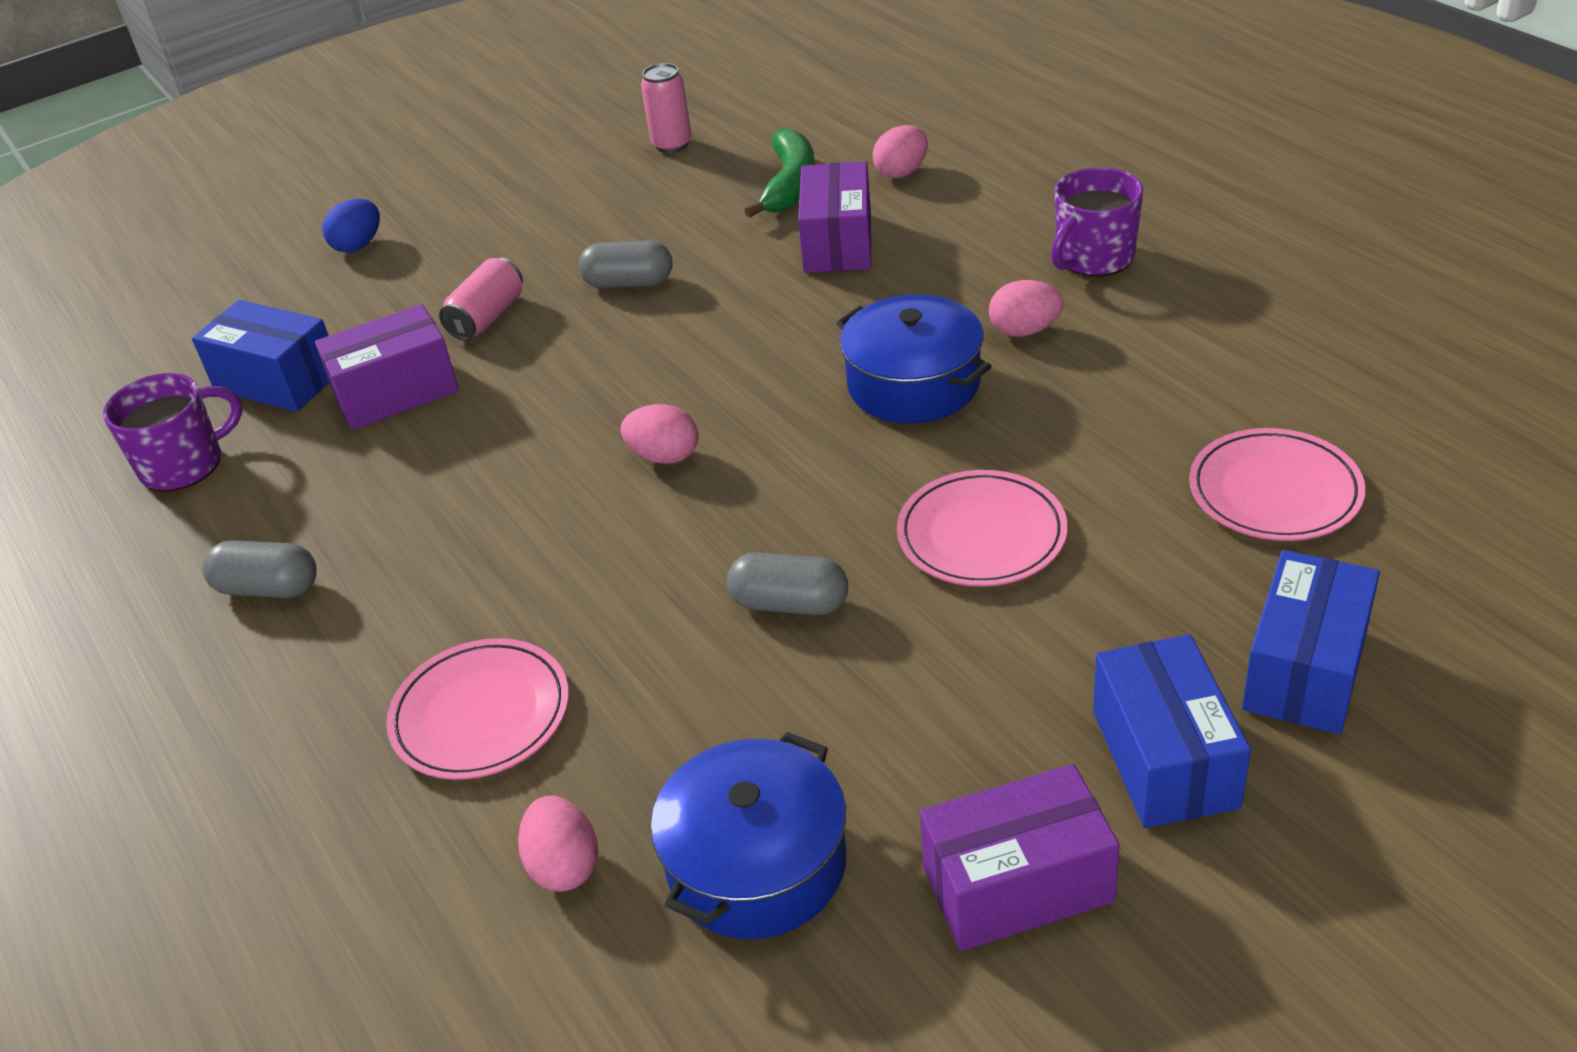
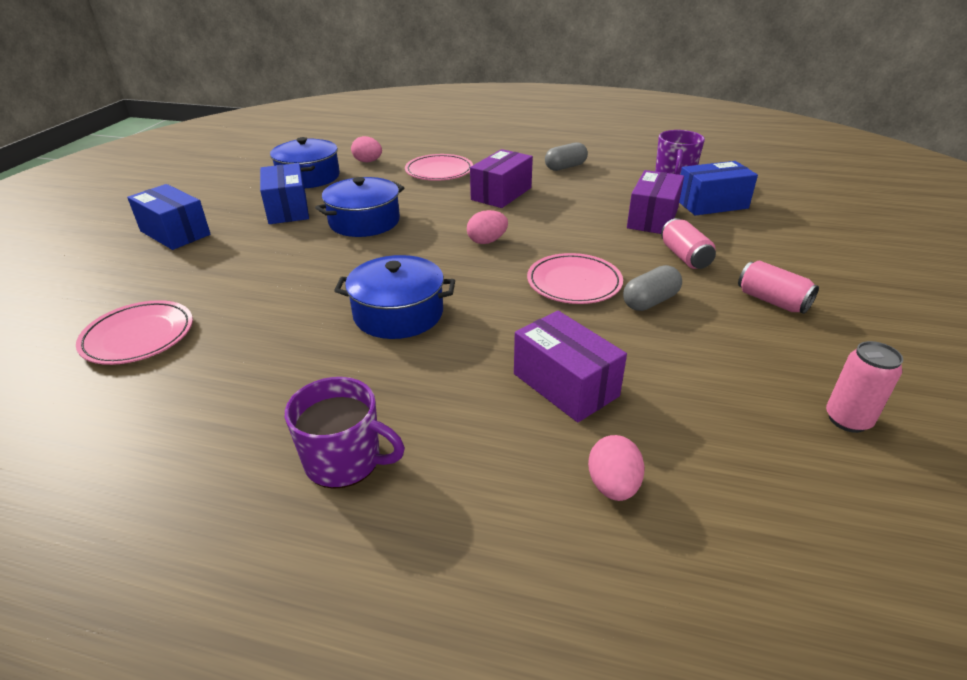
camera: 135 degrees right, 5 degrees down
blue egg [322,198,380,253] -> none
grey capsule [727,552,848,615] -> blue pot [315,177,405,237]
green banana [744,128,815,218] -> none
pink plate [897,470,1068,586] -> pink plate moved to [527,253,623,304]
purple box [920,764,1120,951] -> purple box moved to [470,149,533,208]
pink egg [989,280,1063,337] -> none
purple mug [1051,167,1143,277] -> purple mug turned 105 degrees clockwise [285,377,405,489]
blue box [1242,550,1380,734] -> blue box moved to [260,163,309,224]
none -> pink can [738,261,819,314]

